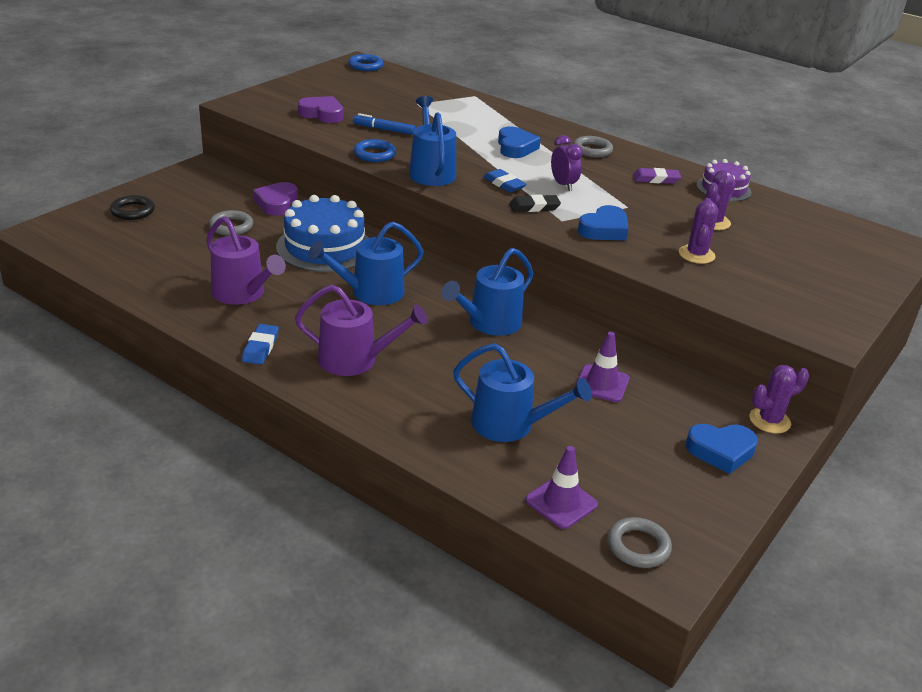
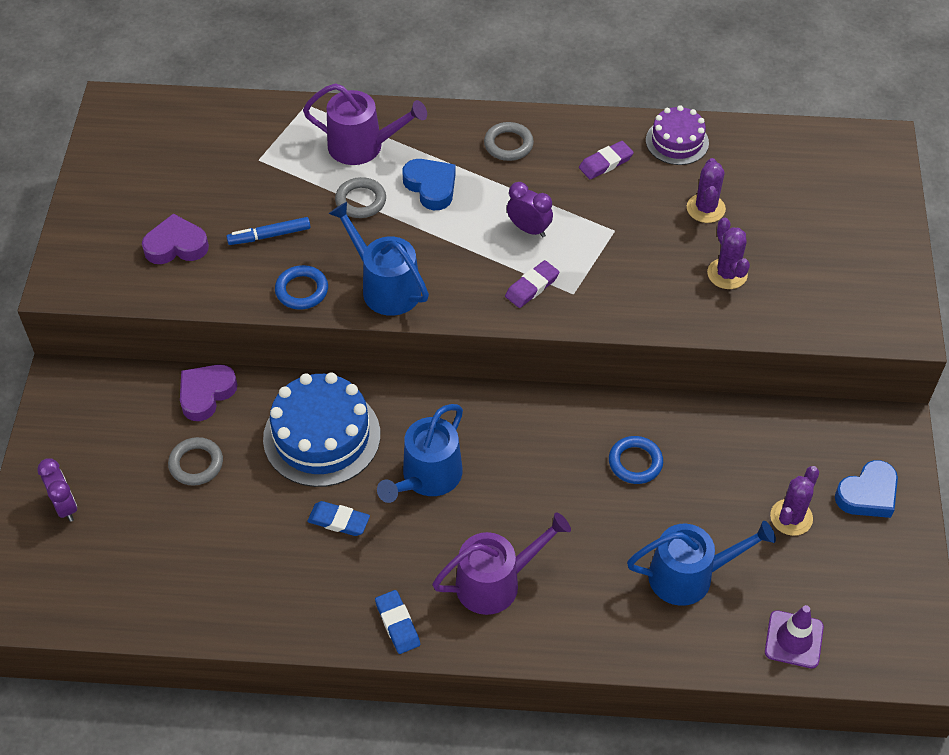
camera: 30 degrees left, 20 degrees up
black ring [110,195,155,220] -> purple clock [37,458,77,522]
purple watering can [206,216,286,305] -> purple watering can moved to [303,83,427,165]
purple heart [253,182,298,216] -> purple heart turned 60 degrees clockwise [180,365,237,421]
blue ring [348,54,383,71] -> blue ring moved to [609,436,663,484]
blue watering can [442,248,534,336] -> none
blue eraser [483,169,527,192] -> blue eraser moved to [307,501,370,536]
black eraser [509,195,561,212] -> purple eraser [505,260,559,308]
purple traffic cone [575,332,629,402] -> none
blue heart [578,205,629,240] -> none
grey ring [607,517,672,568] -> grey ring moved to [335,177,386,218]
purple cactus [749,365,809,434] -> purple cactus moved to [770,466,819,536]

